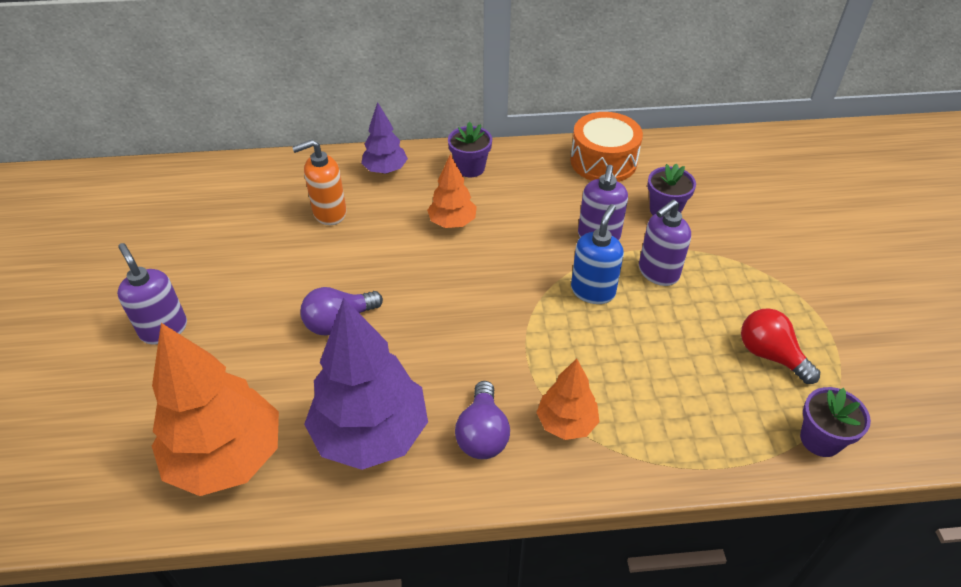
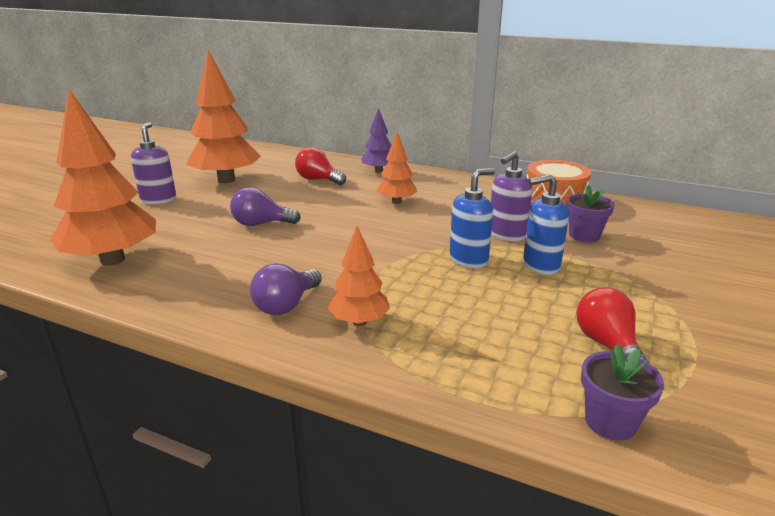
camera: 30 degrees right, 20 degrees down
orange soap dispenser [292,140,346,225] -> red light bulb [295,147,346,185]
purple tree [304,298,428,470] -> none
purple flower pot [448,122,492,178] -> none
purple soap dispenser [639,199,691,286] -> blue soap dispenser [523,174,569,275]
none -> orange tree [186,50,261,183]

